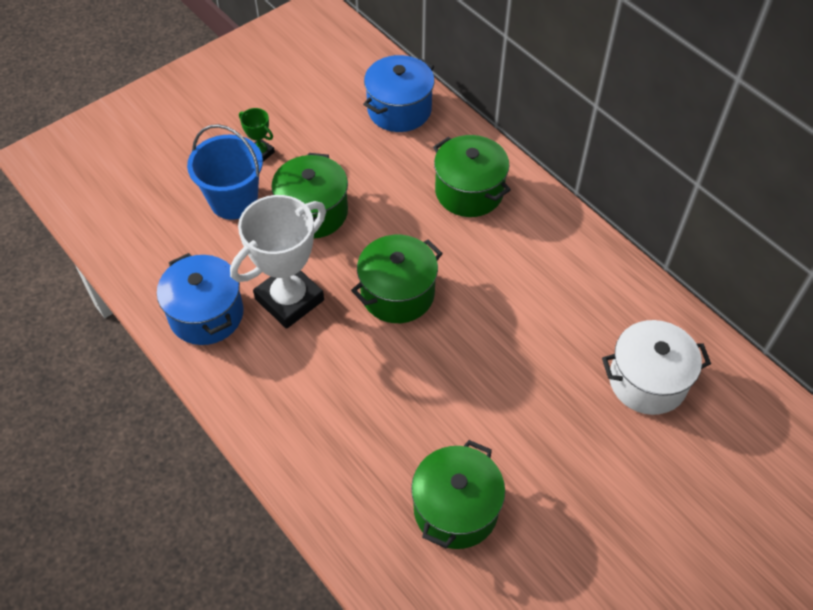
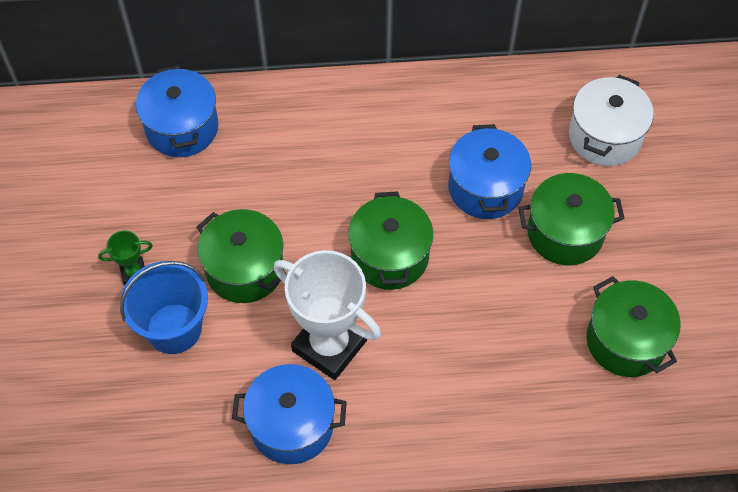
camera: 55 degrees left, 5 degrees up
white trophy [230,195,326,329] -> white trophy turned 45 degrees counterclockwise [273,250,381,380]
green pot [433,135,511,217] -> green pot moved to [518,173,625,265]
none -> blue pot [449,124,531,219]

